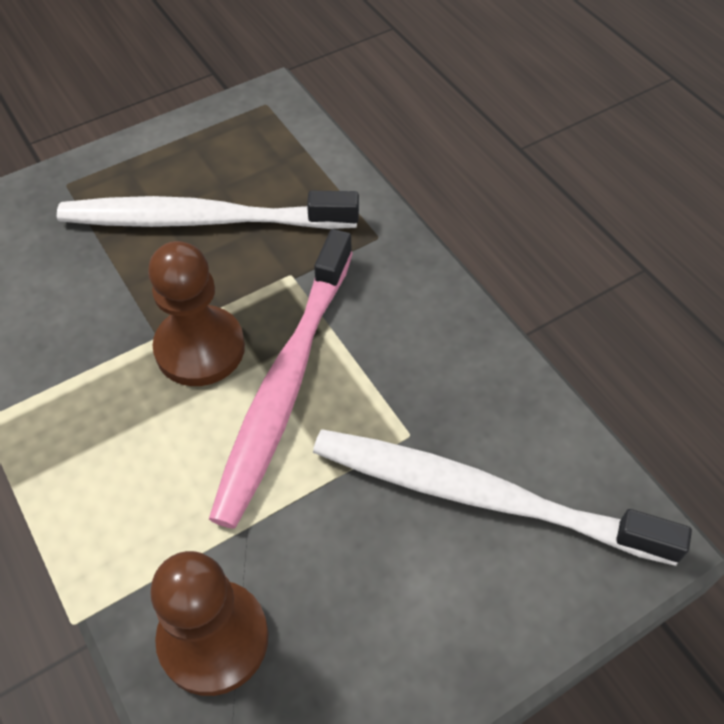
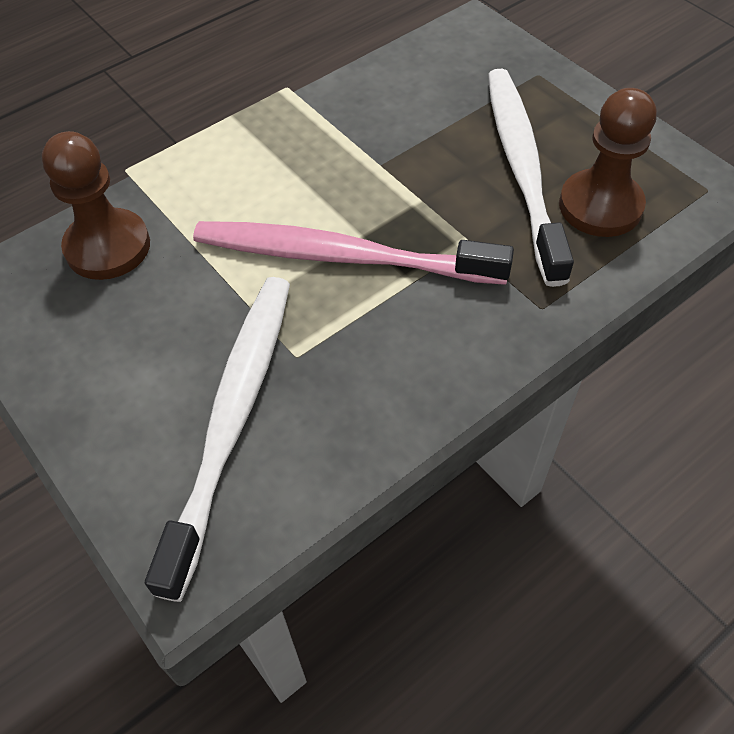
camera: 85 degrees right, 0 degrees up
brown pawn [148,241,245,386] -> brown pawn moved to [559,88,657,237]

